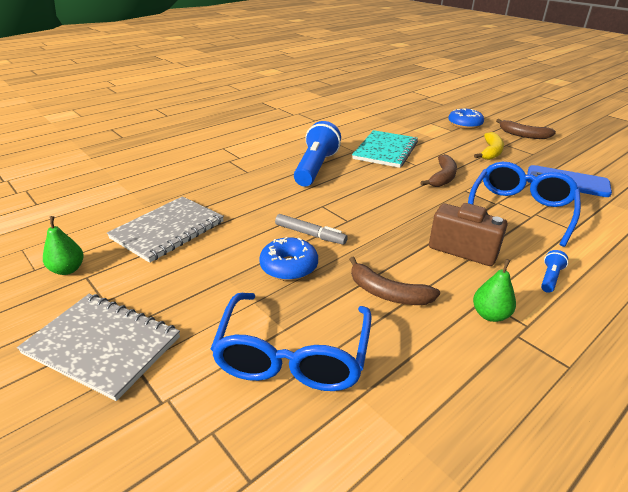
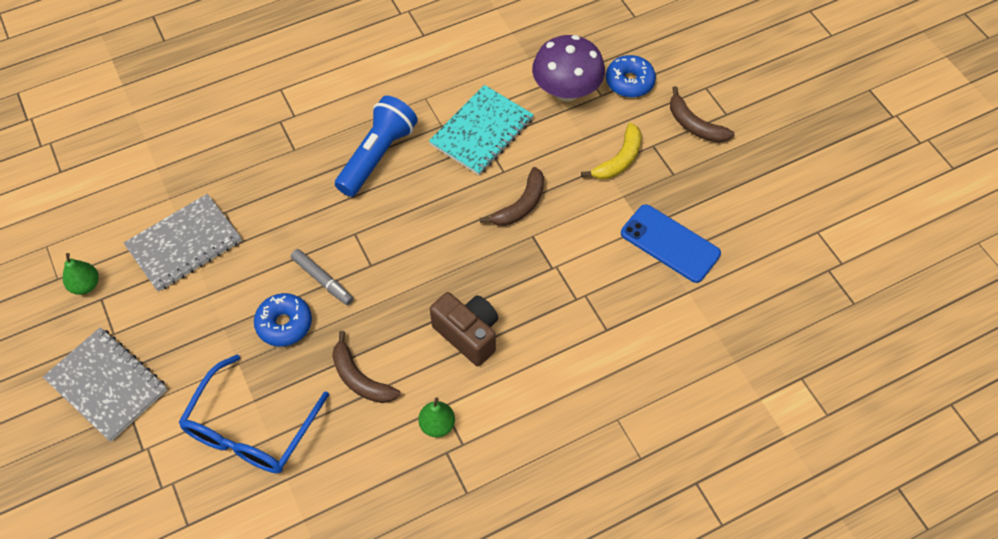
camera: 15 degrees right, 25 degrees up
blue glasses [468,162,581,247] -> none
blue flashlight [541,250,568,293] -> none
none -> purple mushroom [532,35,605,102]

